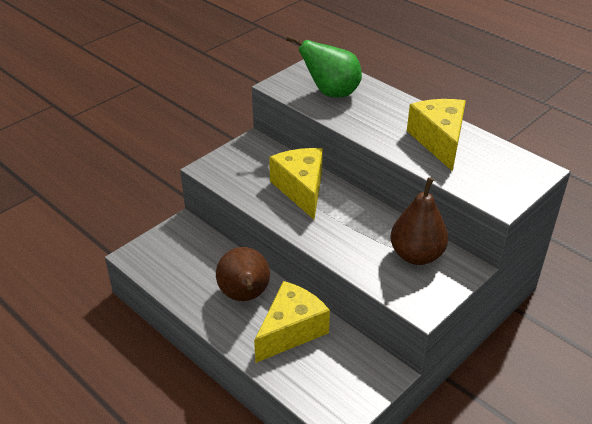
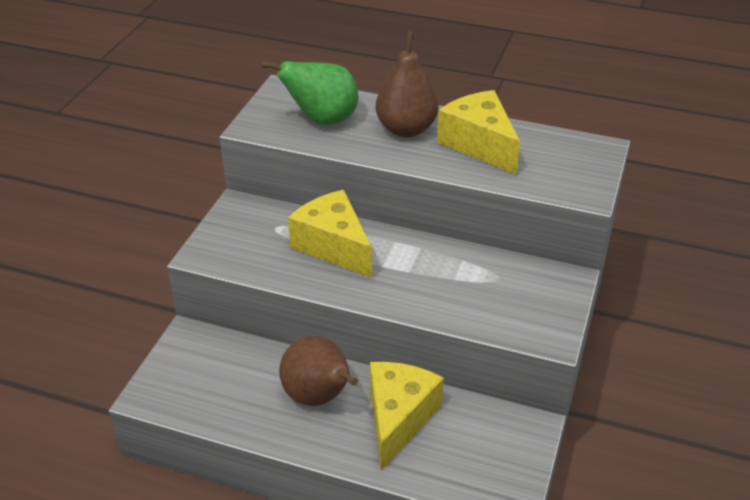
camera: 25 degrees left, 0 degrees up
brown pear [390,177,448,265] -> brown pear moved to [375,31,438,137]

